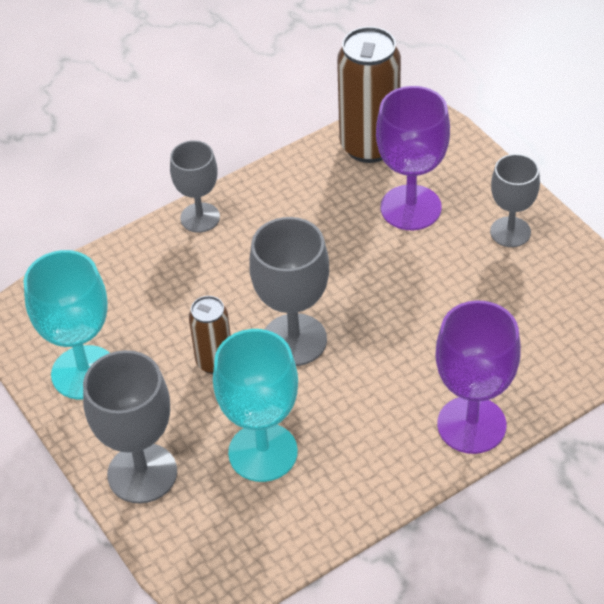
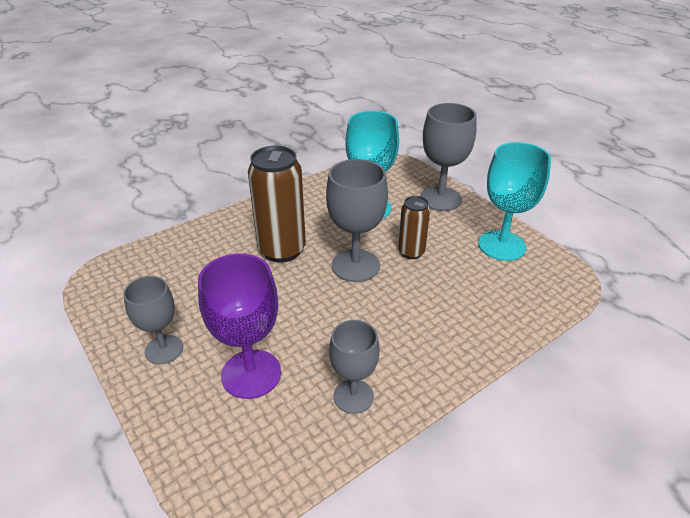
camera: 175 degrees right, 10 degrees down
grey goblet [170,140,220,233] -> grey goblet moved to [329,320,380,414]
brown can [337,26,401,163] -> brown can moved to [248,146,306,263]
purple goblet [435,300,521,454] -> none

